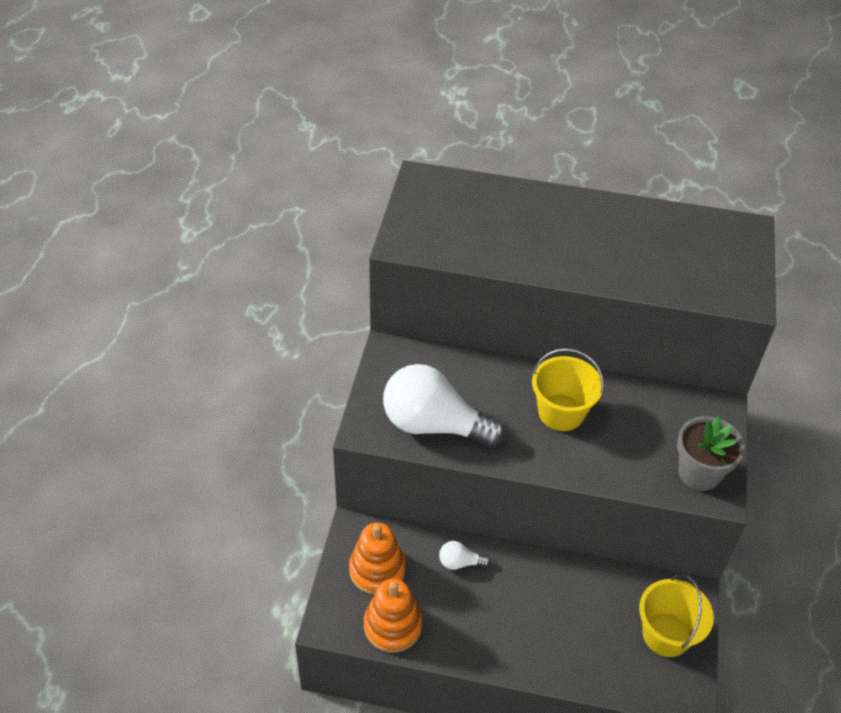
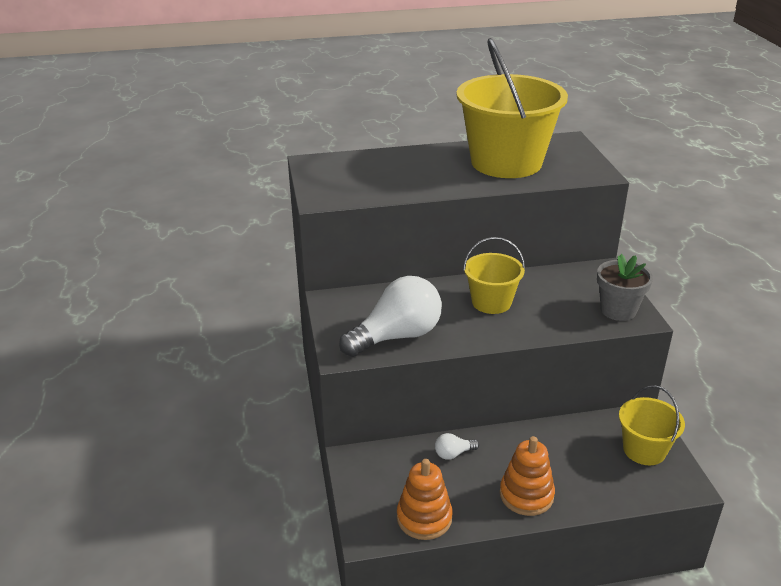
camera: 20 degrees left, 15 degrees down
orange stacking toy [349,523,406,595] -> orange stacking toy moved to [500,436,555,516]
white light bulb [383,364,505,448] -> white light bulb turned 150 degrees clockwise [339,276,442,357]
none -> yellow bucket [456,38,568,178]

